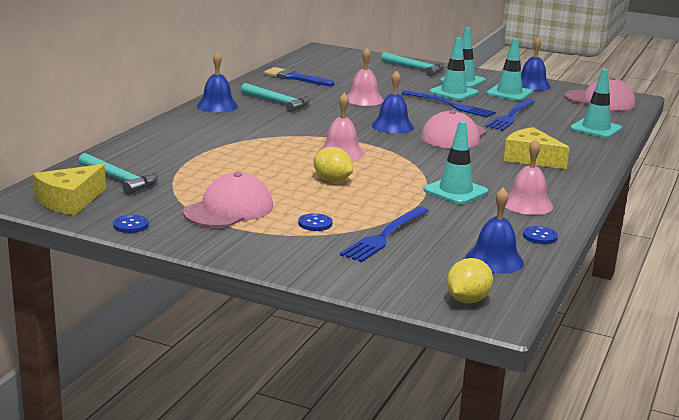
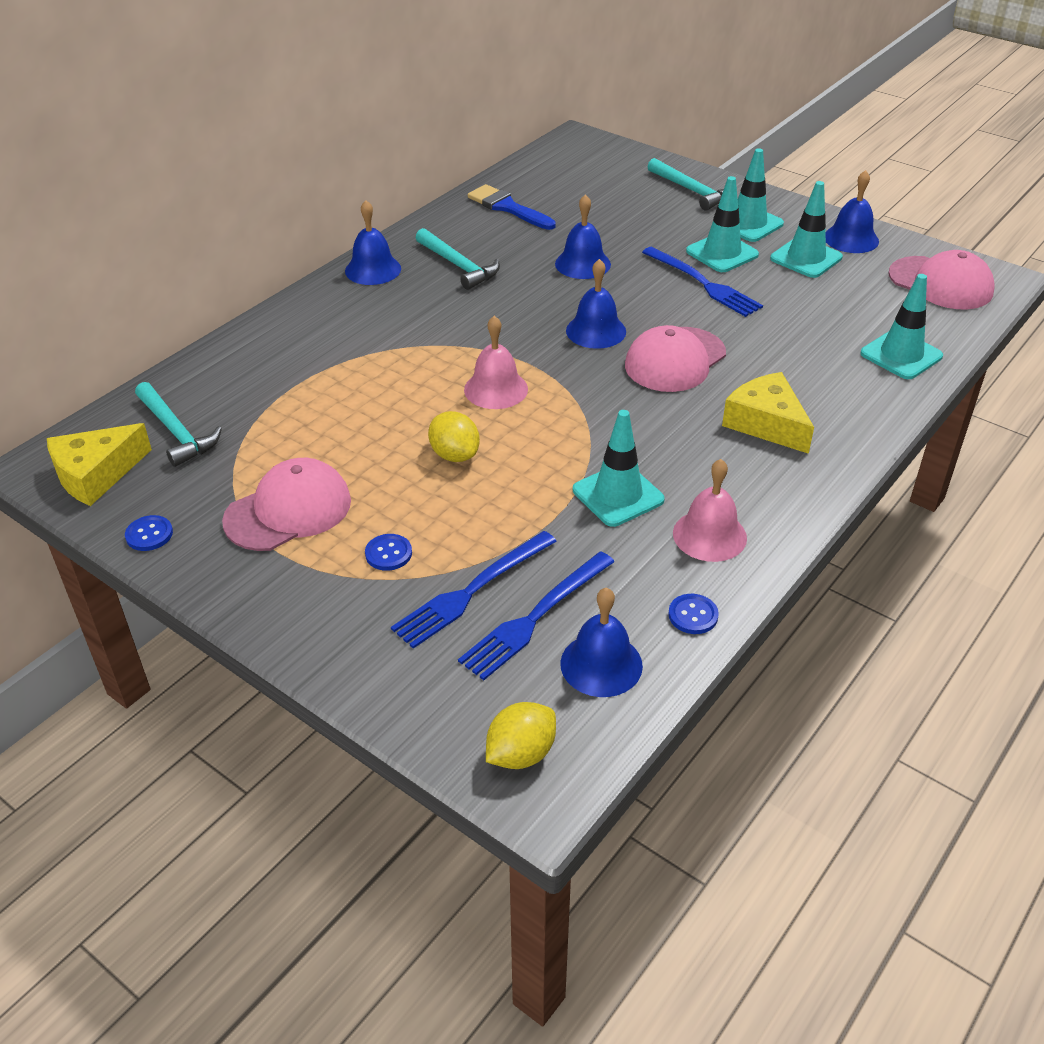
camera: 15 degrees right, 20 degrees up
pink bell [347,48,384,106] -> blue bell [555,194,611,279]
blue fork [486,99,535,131] -> blue fork moved to [458,551,615,680]

